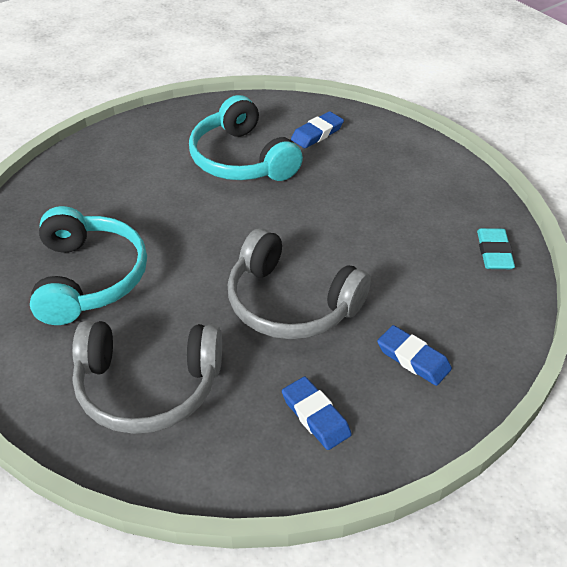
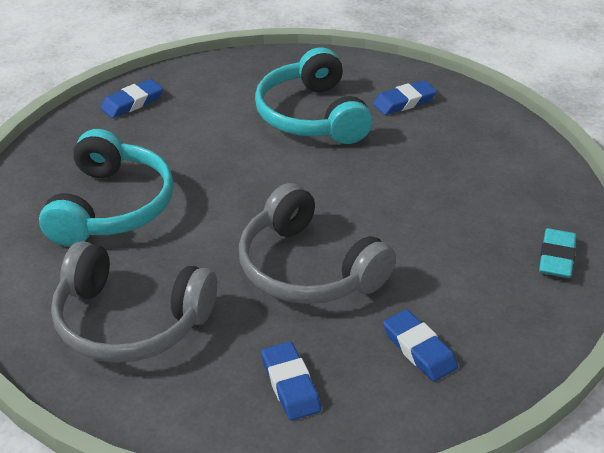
camera: 15 degrees right, 5 degrees down
none -> blue eraser [100,79,163,118]

